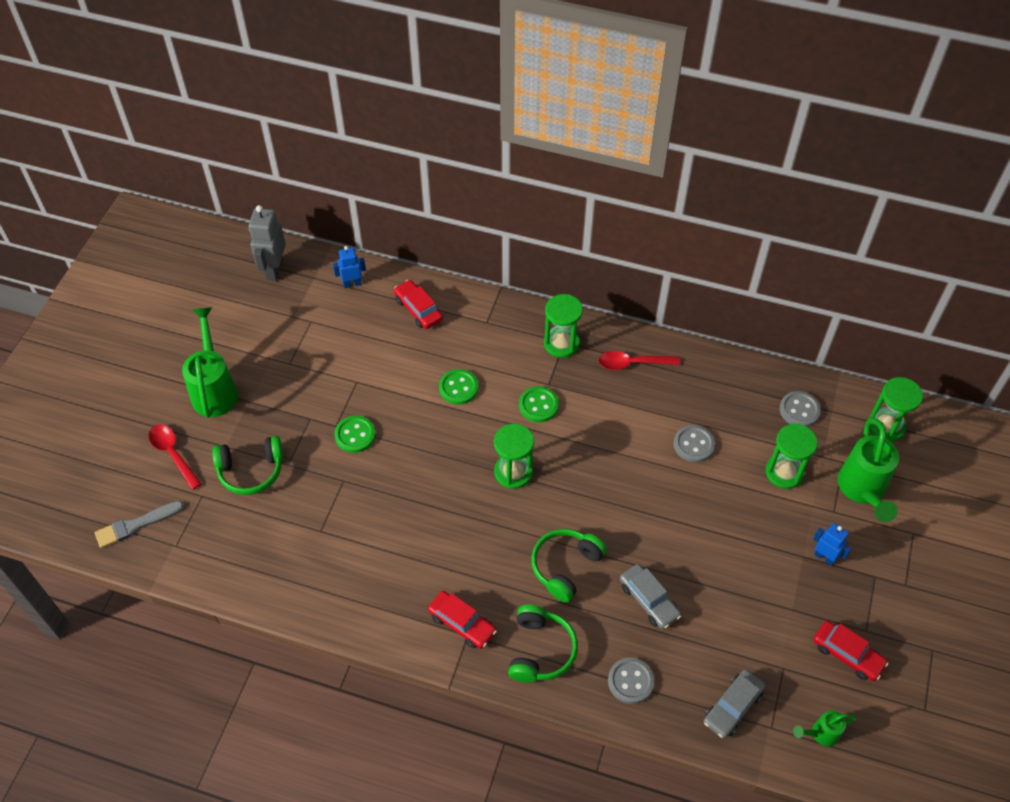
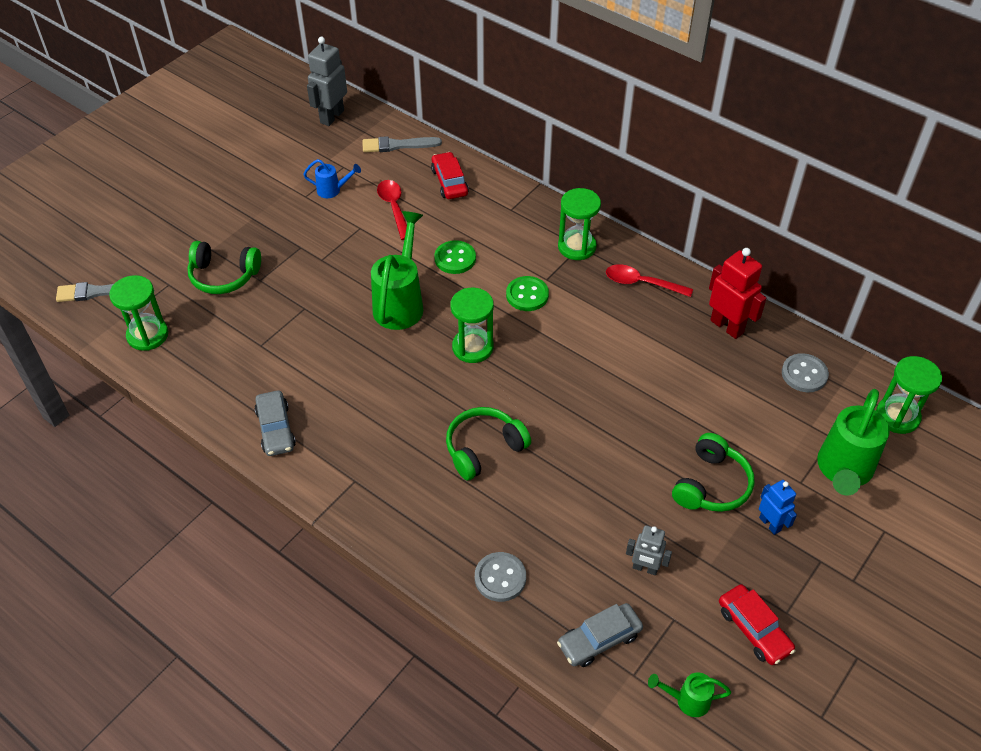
camera: 20 degrees right, 5 degrees down
red spoon [148,424,202,490] -> red spoon moved to [377,180,407,240]
green watering can [182,307,238,418] -> green watering can moved to [371,211,423,330]
blue robot [333,246,366,288] -> grey brush [362,136,442,152]
green button [334,416,375,453] -> none
red car [428,591,497,649] -> none
green headphones [508,605,578,683] -> green headphones moved to [672,433,755,512]
grey car [620,564,681,629] -> grey car moved to [254,390,296,456]
grey button [674,425,715,463] -> none
green hourglass [766,424,818,489] -> green hourglass moved to [109,275,168,351]
none -> blue watering can [303,159,361,198]
none -> grey robot [626,525,672,575]
none -> red robot [709,248,767,339]

